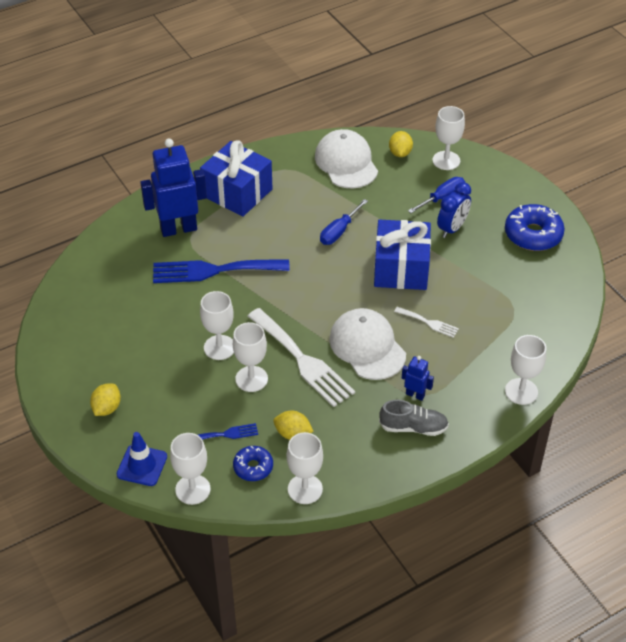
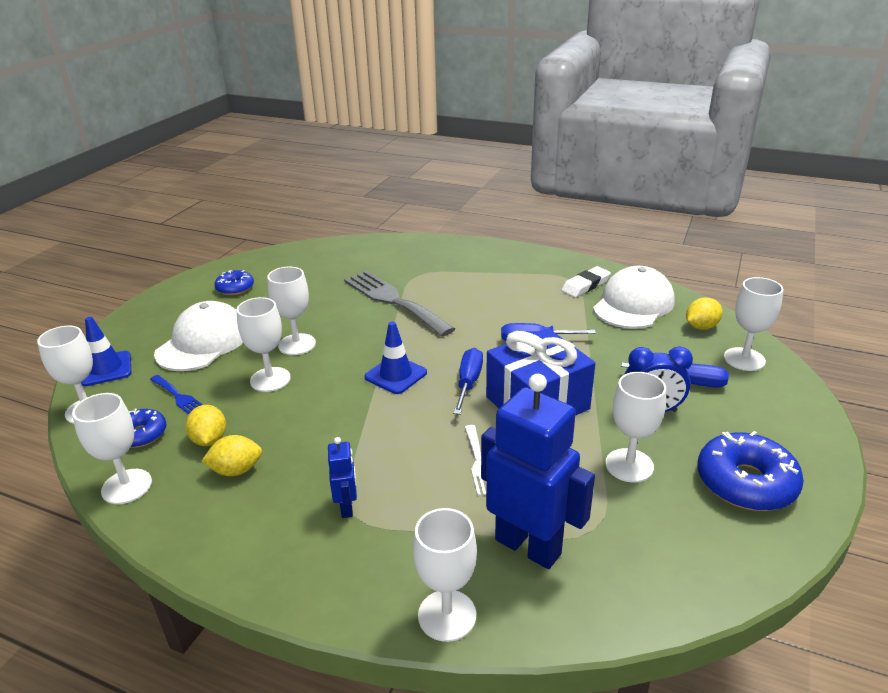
camera: 55 degrees right, 15 degrees down
yellow lemon [90,384,121,416] -> yellow lemon moved to [202,435,262,476]
blue robot [140,139,207,237] -> blue robot moved to [481,374,595,569]
blue fork [153,259,290,283] -> grey fork [344,271,455,337]
blue gift [200,140,273,217] -> none
white fork [248,308,355,407] -> none
white cap [329,308,406,380] -> white cap moved to [154,301,243,371]
grey shoe [379,400,449,436] -> none
none -> blue donut [215,270,254,295]
none -> blue traffic cone [365,321,427,394]
none -> blue screwdriver [453,348,483,415]
none -> white eraser [561,266,611,297]
none -> white goblet [605,372,666,482]

